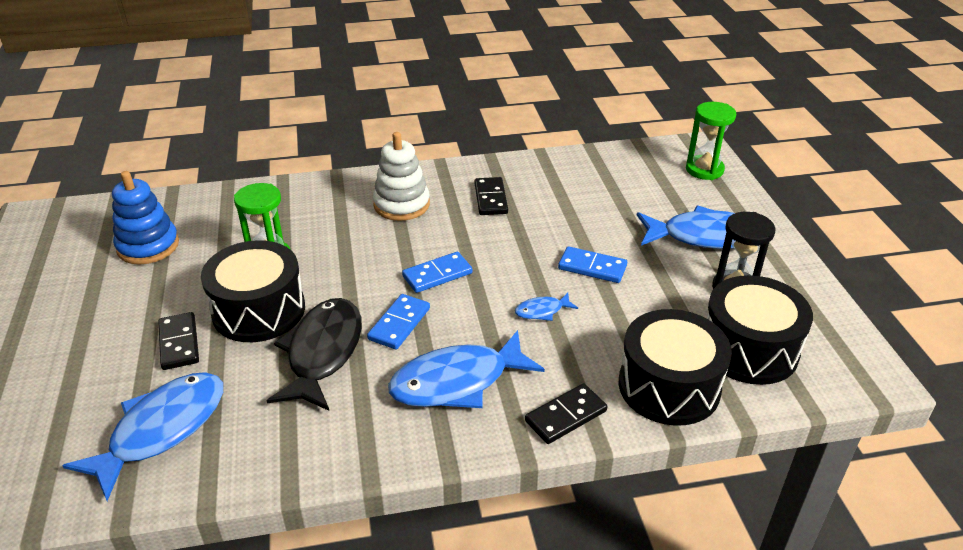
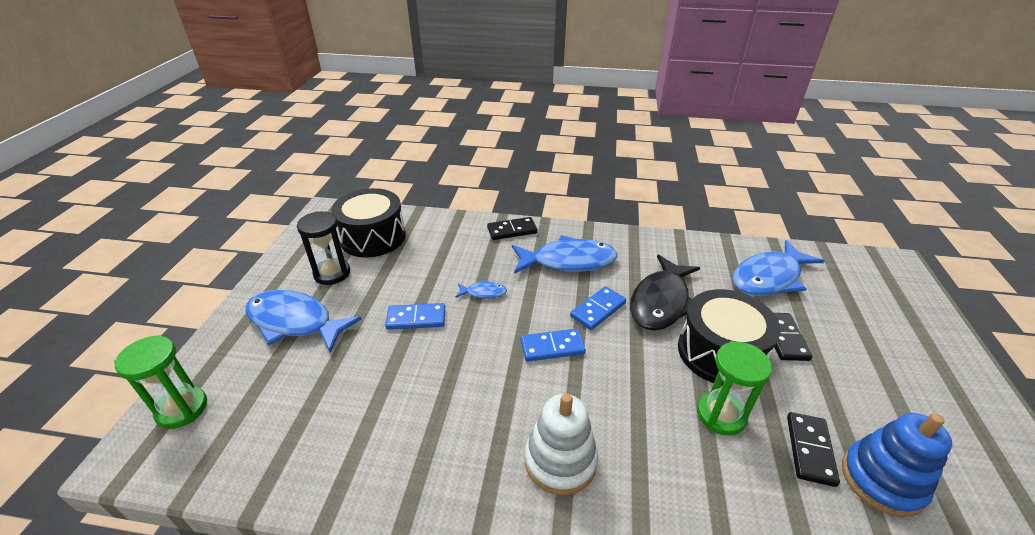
camera: 160 degrees left, 0 degrees up
black domino [475,177,508,215] -> black domino moved to [787,412,840,487]
blue domino [558,246,627,283] -> blue domino turned 45 degrees counterclockwise [385,303,445,330]
black drum [619,309,732,426] -> none

